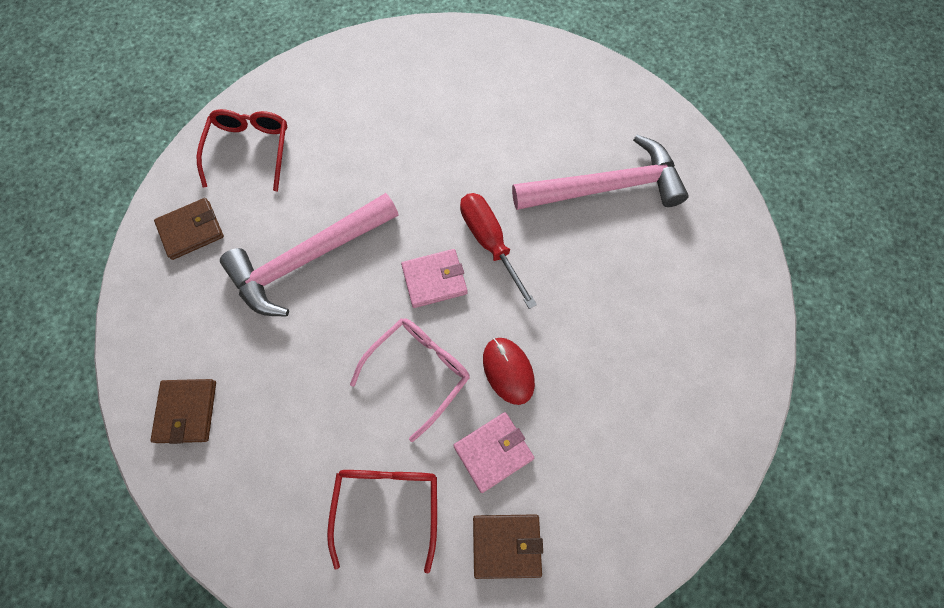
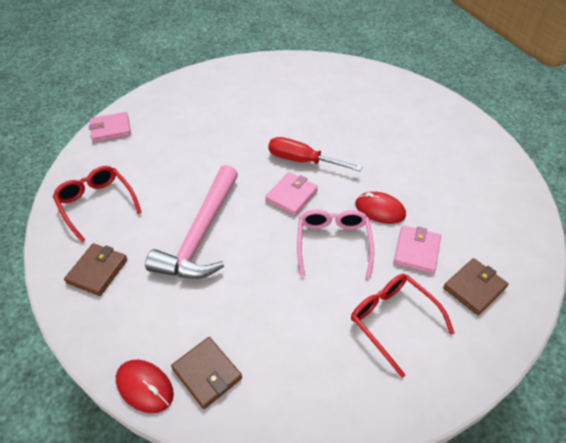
camera: 40 degrees left, 20 degrees down
pink hammer [512,135,689,210] -> none
none -> pink wallet [89,112,131,142]
none -> red mouse [116,360,174,413]

